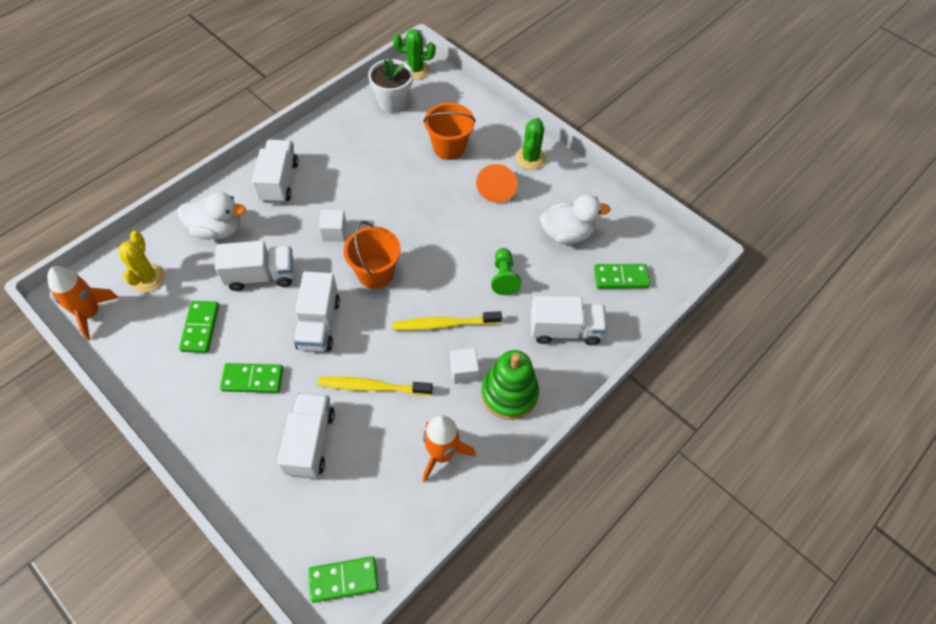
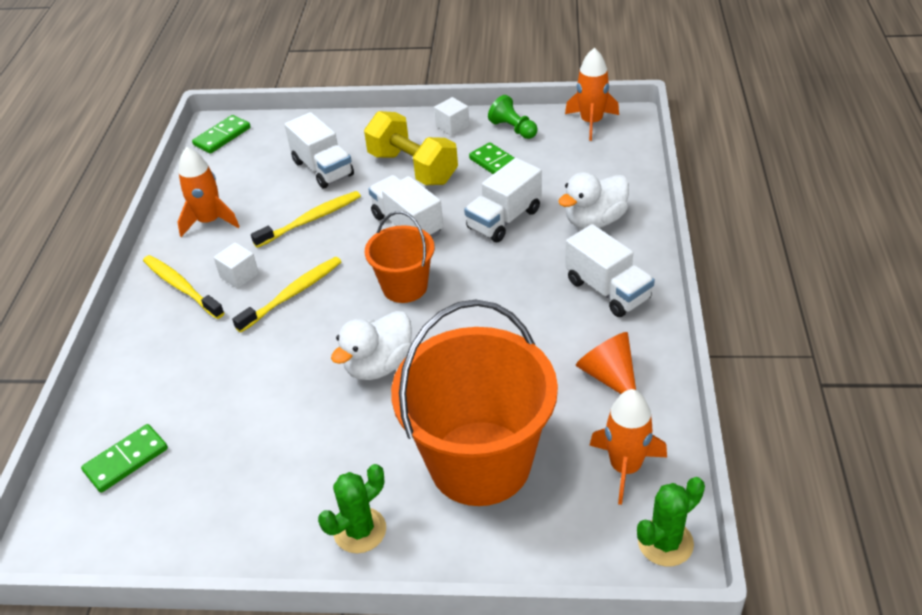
camera: 145 degrees right, 15 degrees down
yellow cactus [118,231,165,293] -> none
green domino [220,363,283,393] -> yellow dumbbell [364,111,458,185]
white cube [319,210,347,241] -> white cube moved to [434,97,469,136]
white flower pot [368,58,413,113] -> orange rocket [589,389,667,505]
orange bucket [423,103,476,160] -> orange bucket [391,300,558,506], size x1.89
orange cone [476,164,518,203] -> orange cone moved to [575,332,636,394]
green stacking toy [481,350,539,420] -> yellow toothbrush [143,255,224,319]
green pawn [491,248,522,295] -> green pawn moved to [488,95,538,139]
green cactus [516,118,546,170] -> green cactus turned 75 degrees clockwise [318,464,386,553]
white truck [531,296,607,345] -> none
white duck [540,194,611,244] -> white duck moved to [331,311,412,380]

